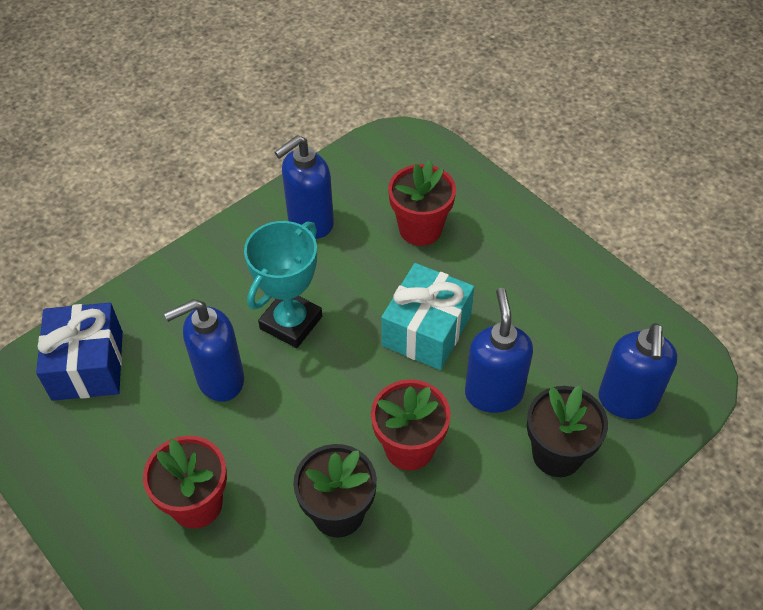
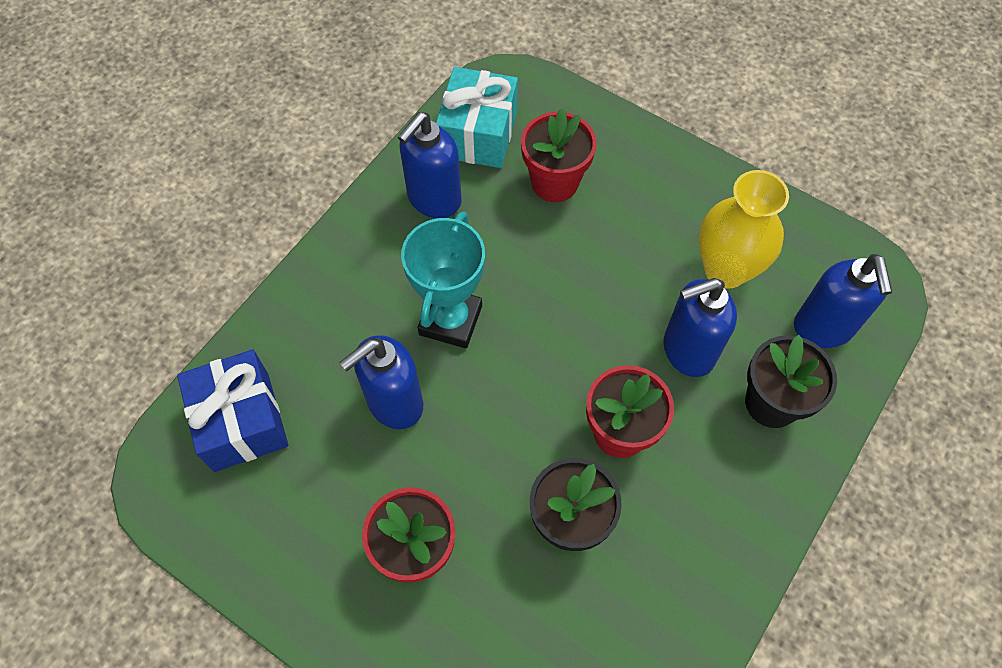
camera: 15 degrees left, 10 degrees up
turquoise gift [381,263,474,370] -> turquoise gift moved to [436,67,518,168]
blue soap dispenser [465,288,533,413] -> blue soap dispenser turned 90 degrees counterclockwise [663,278,737,377]
none -> yellow vase [699,170,789,289]

